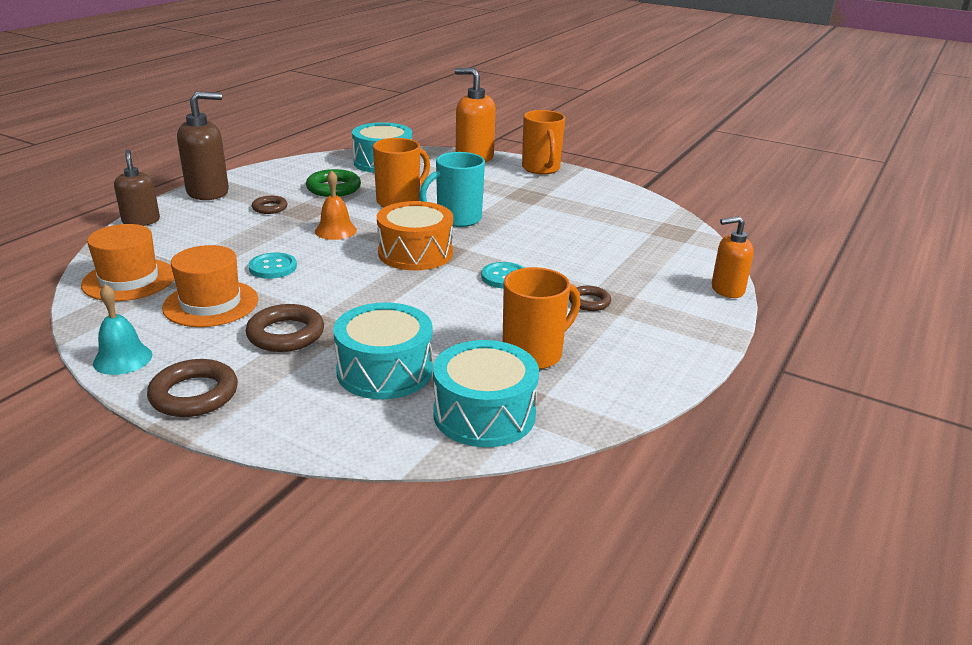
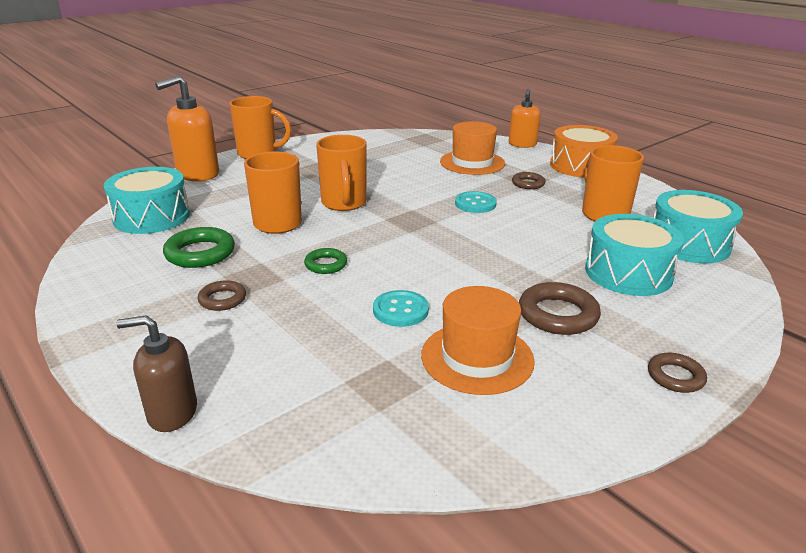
camera: 70 degrees left, 0 degrees up
orange hat [81,224,174,301] -> orange hat moved to [440,121,505,175]
turquoise bell [93,284,152,375] -> none
brown ring [147,359,238,417] -> brown ring [648,353,707,393], size x0.61
brown soap dispenser [177,91,229,200] -> none
orange bell [315,170,357,240] -> green ring [304,248,347,274]
orange drum [377,201,453,270] -> orange drum moved to [550,125,618,178]
turquoise mug [419,152,485,227] -> orange mug [316,135,367,211]

